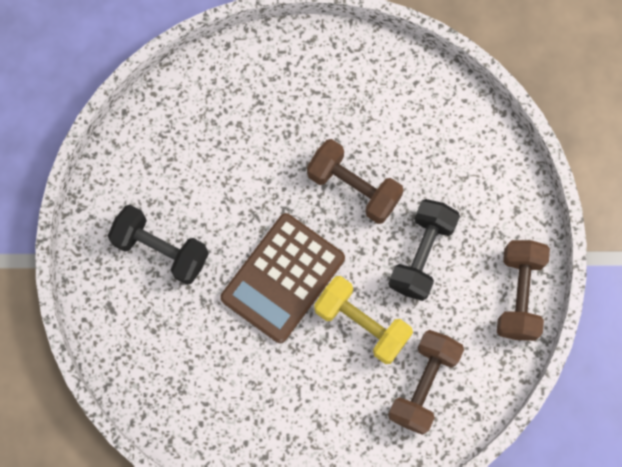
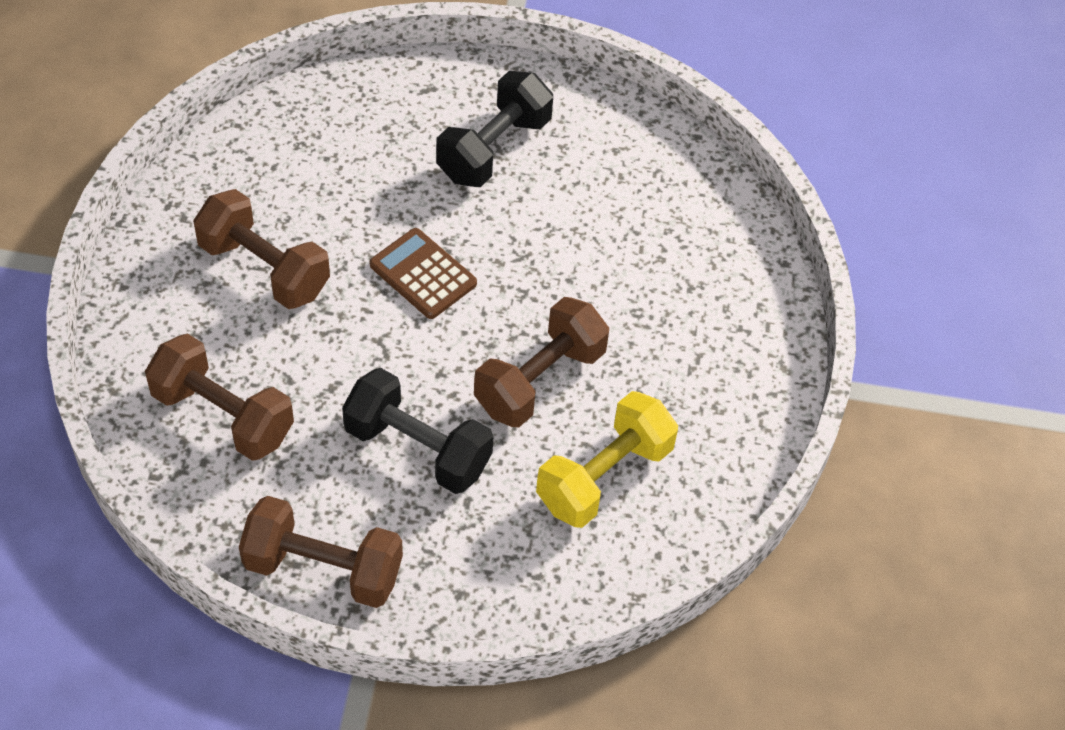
camera: 95 degrees right, 20 degrees down
brown calculator [220,213,345,343] -> brown calculator [369,228,477,319], size x0.59
yellow dumbbell [314,276,413,364] -> yellow dumbbell moved to [536,391,678,528]
none -> brown dumbbell [193,189,330,309]

